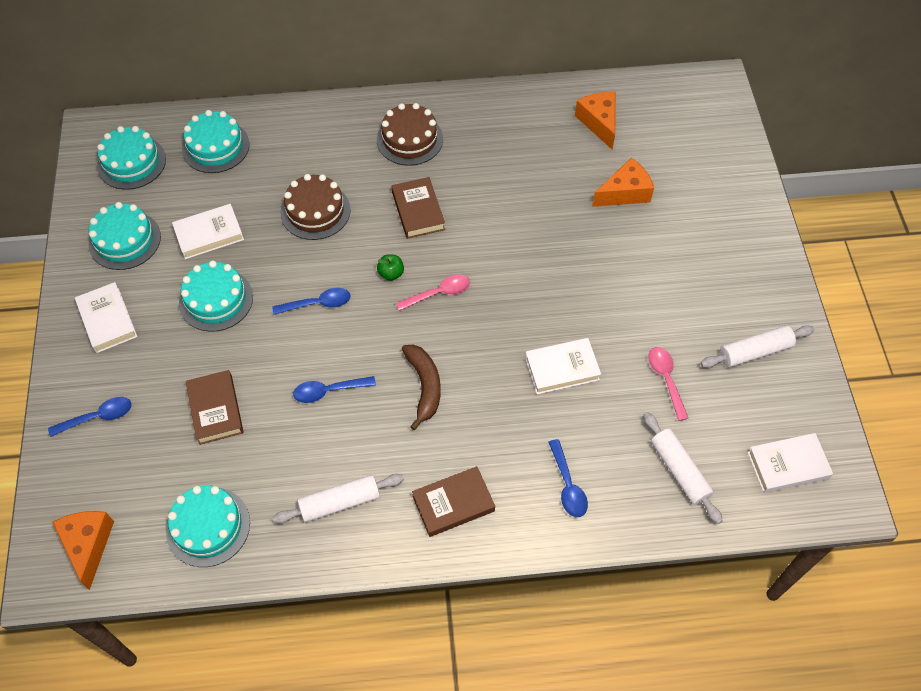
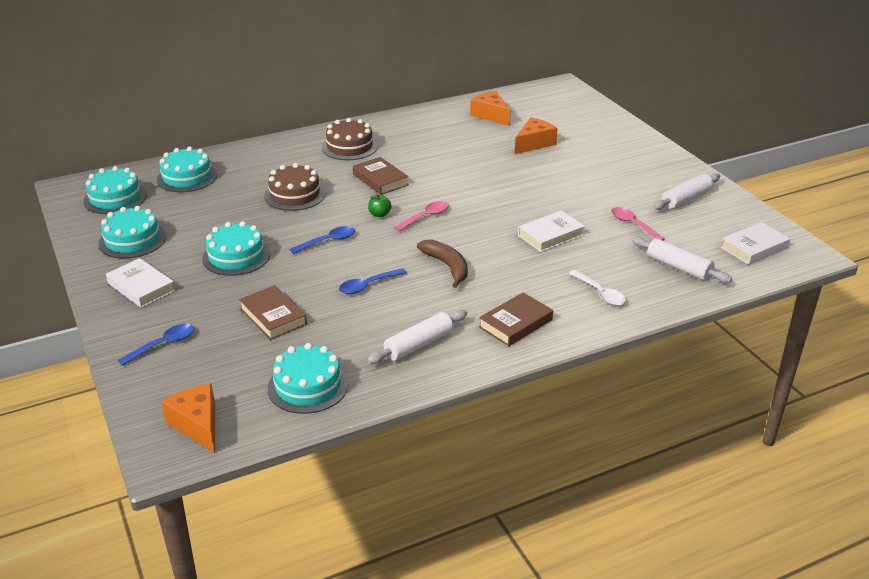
camera: 20 degrees left, 25 degrees down
white book [172,204,244,259] -> none
blue spoon [549,439,588,517] -> white spoon [569,270,626,306]

